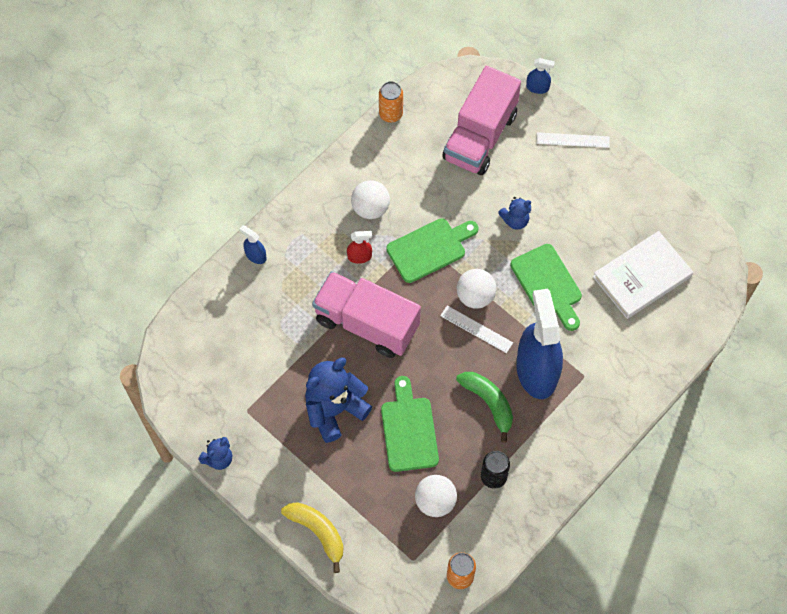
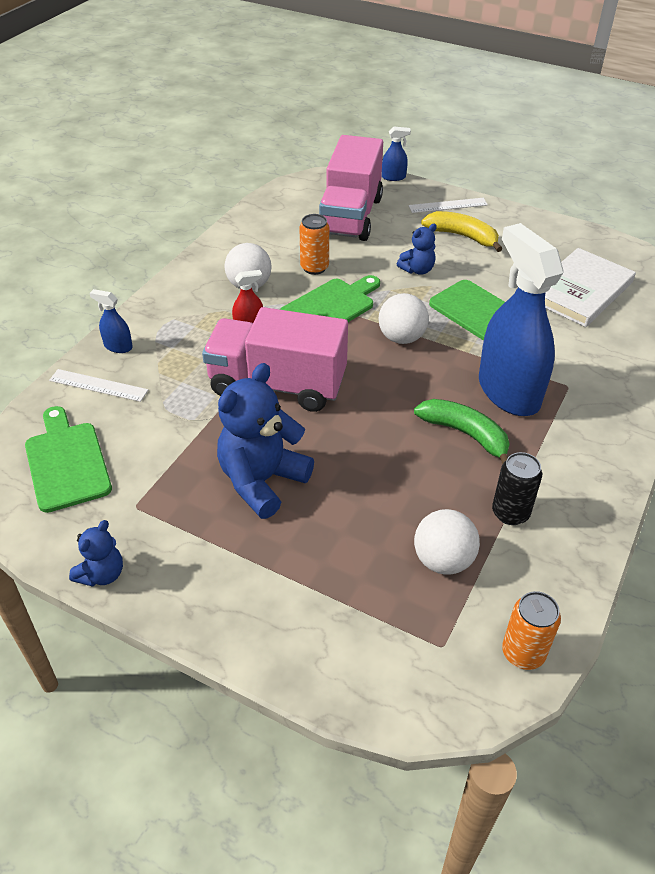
camera: 15 degrees left, 20 degrees down
yellow banana [281,502,344,573] -> yellow banana moved to [421,211,502,252]
orange can [379,81,403,122] -> orange can moved to [300,214,329,275]
green cutting board [381,376,439,472] -> green cutting board moved to [25,406,112,513]
white ruler [440,305,513,353] -> white ruler moved to [49,369,148,402]

